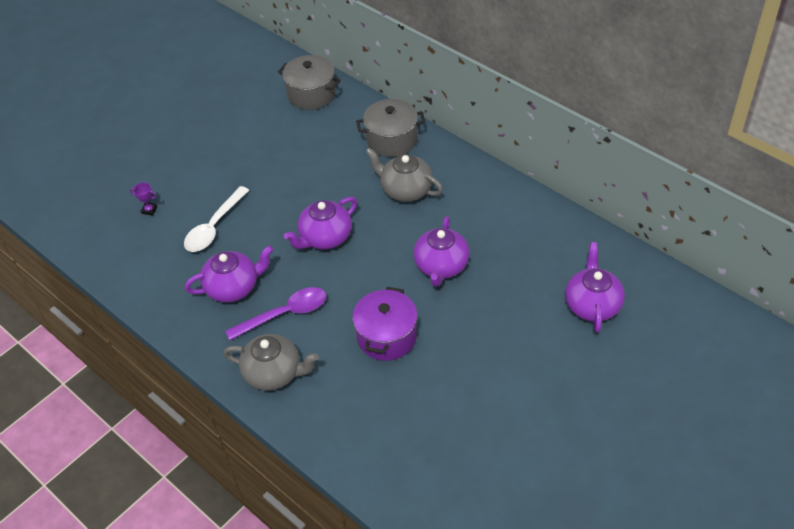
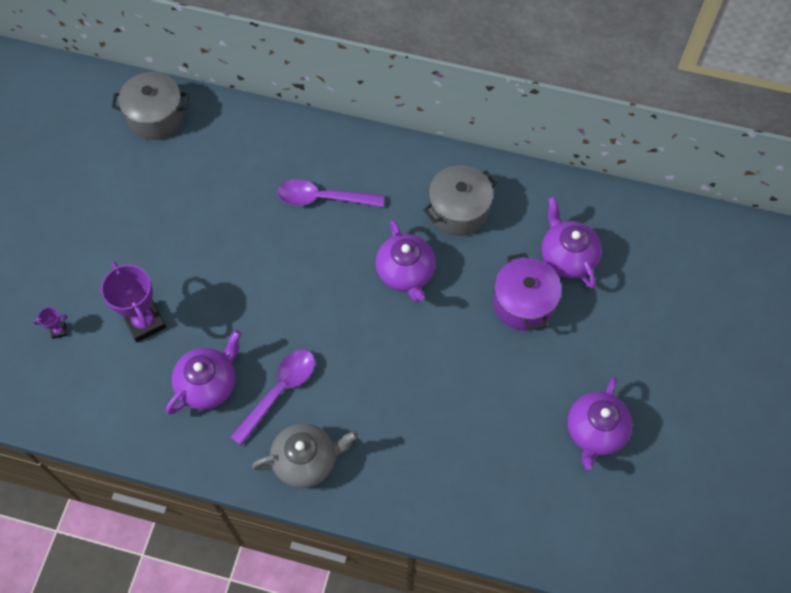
camera: 30 degrees left, 15 degrees up
white spoon [184,186,249,252] -> purple trophy [101,262,166,342]
purple teapot [284,197,357,249] -> purple teapot moved to [567,377,632,470]
purple pot [352,287,418,361] -> purple pot moved to [493,253,562,331]
grey pot [356,99,425,157] -> grey pot moved to [423,165,497,236]
grey teapot [365,148,443,202] -> purple spoon [277,179,384,207]

